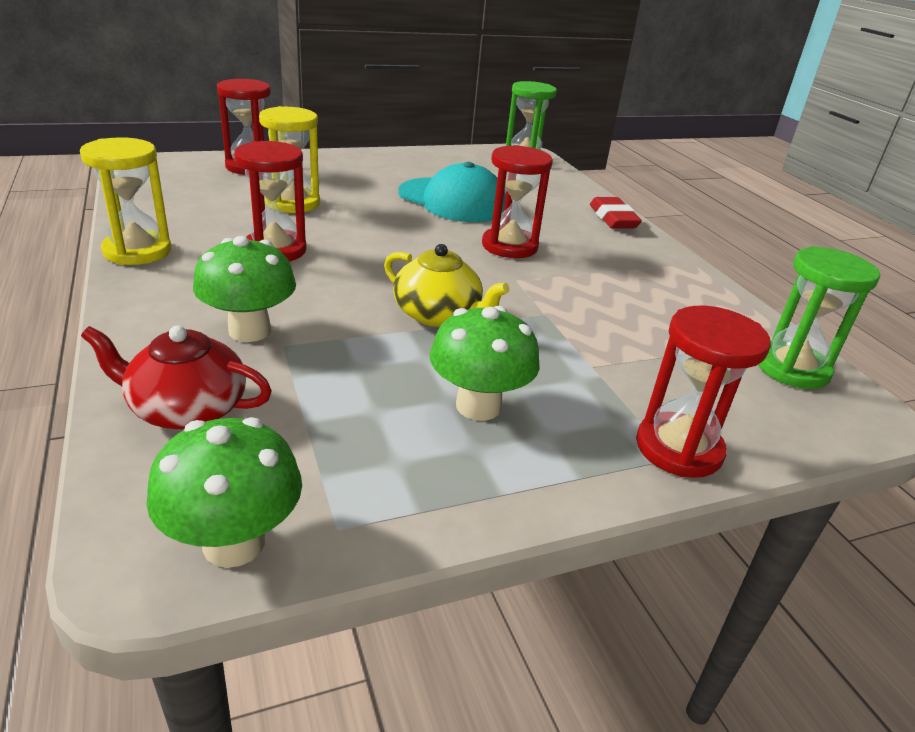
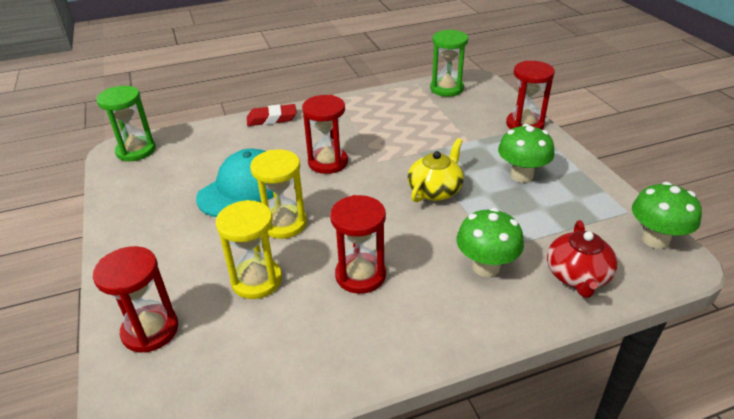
camera: 85 degrees left, 5 degrees up
yellow hourglass [80,137,171,265] -> yellow hourglass moved to [250,150,307,239]

